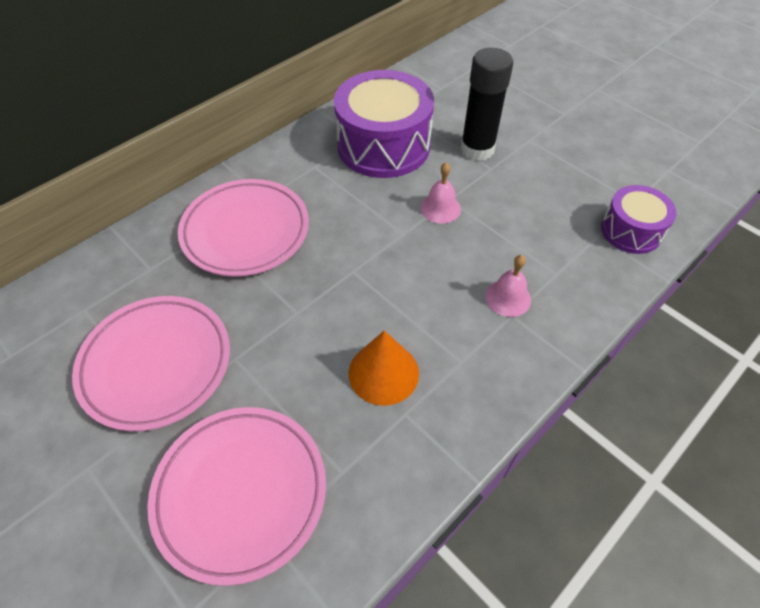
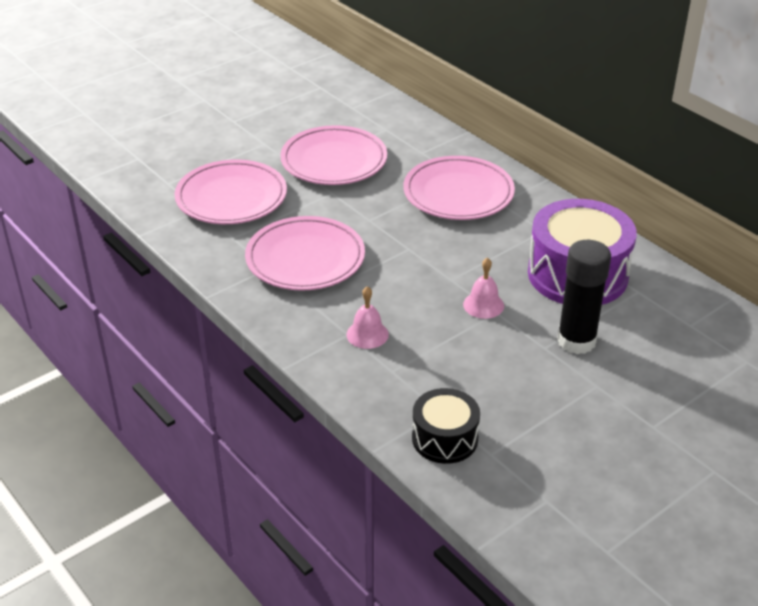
camera: 95 degrees right, 15 degrees down
orange cone [349,330,419,406] -> pink plate [245,216,365,291]
purple drum [601,185,676,254] -> black drum [412,388,480,464]

